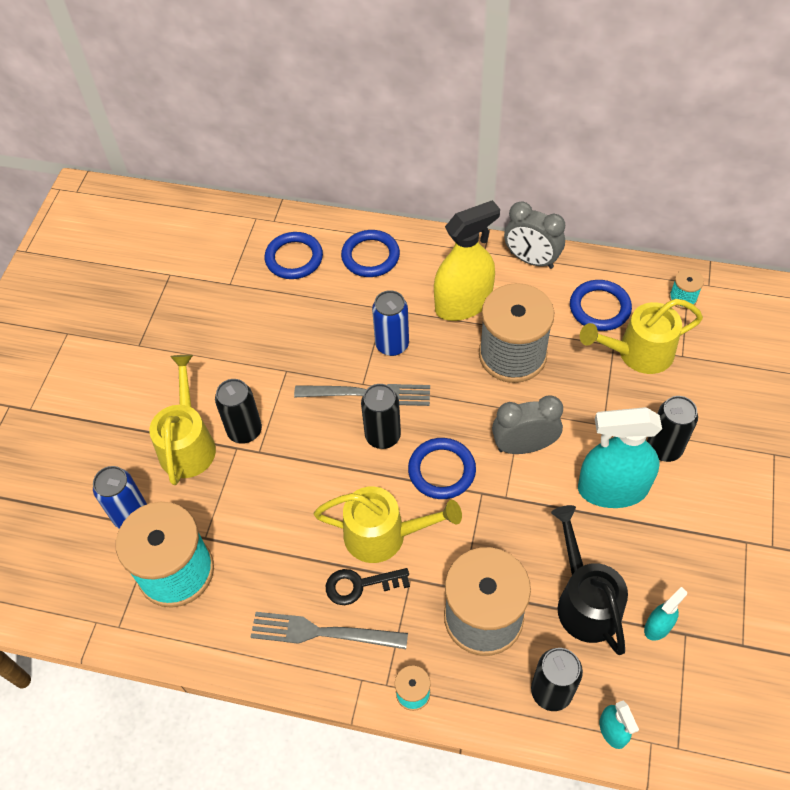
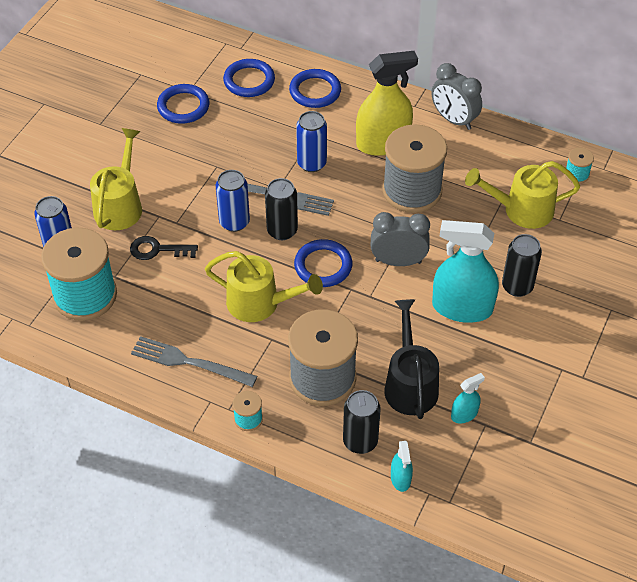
camera: 10 degrees right, 5 degrees down
black can [215,379,262,444] -> none
black key [326,568,410,605] -> black key moved to [130,236,198,260]
blue ring [570,280,632,331] -> blue ring moved to [157,84,210,124]
none -> blue can [216,170,250,232]

